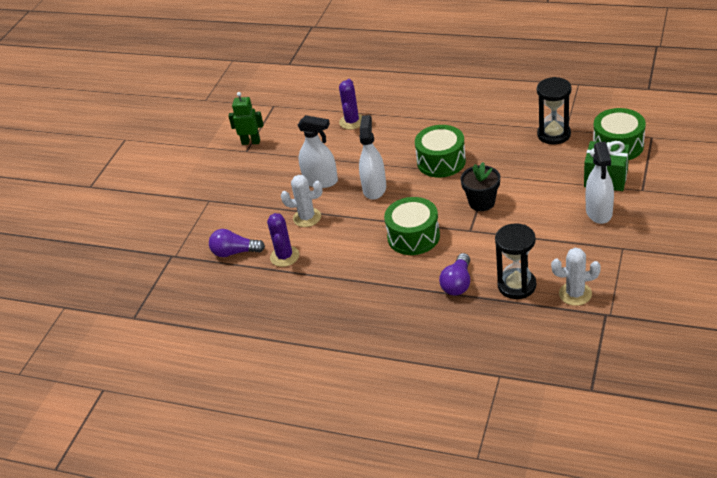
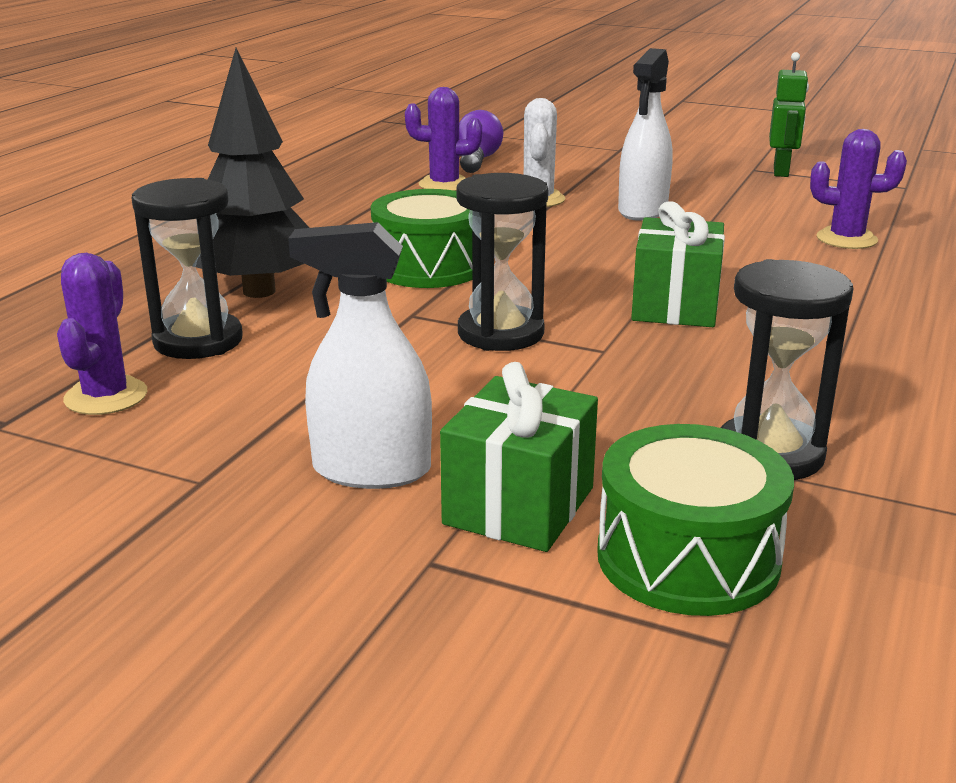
camera: 90 degrees right, 15 degrees down
white spray bottle [359,115,386,200] -> none
green drum [415,125,466,178] -> green gift [631,201,725,327]
purple light bulb [439,253,470,295] -> black tree [196,48,309,298]
black flower pot [460,162,500,211] -> black hourglass [457,173,548,351]
white cactus [551,248,601,306] -> purple cactus [57,253,147,415]

